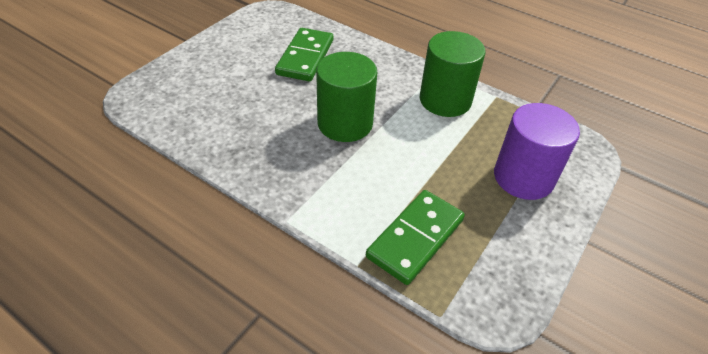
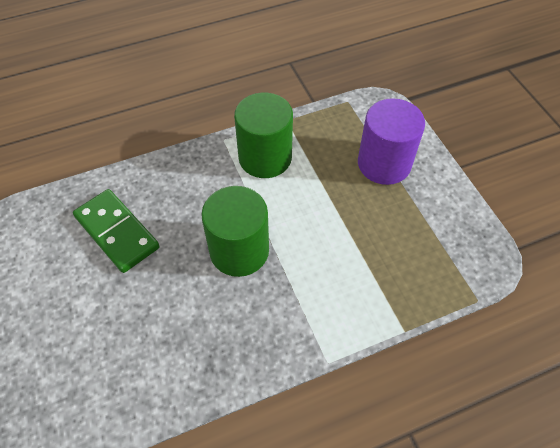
camera: 55 degrees left, 10 degrees up
green domino [366,190,465,285] -> none

